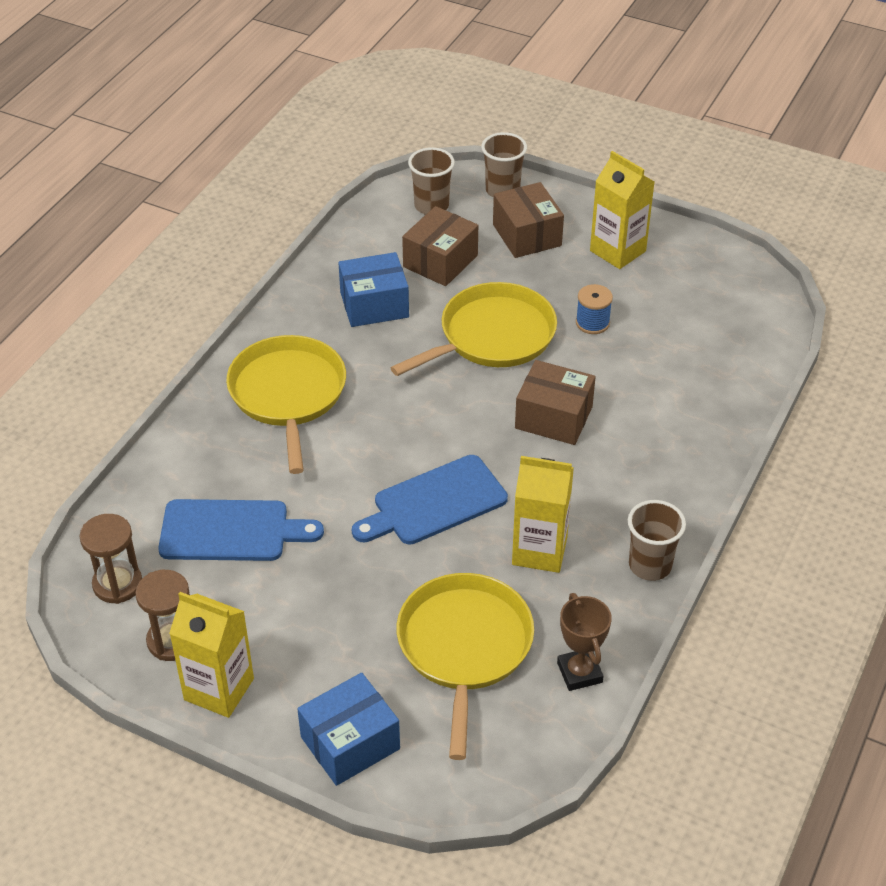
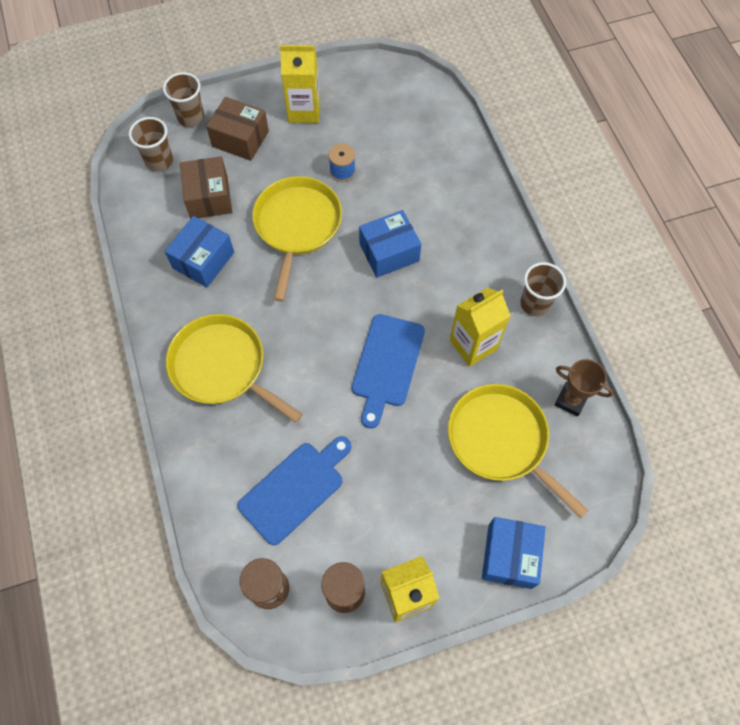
camera: 45 degrees left, 20 degrees up
brown box [515,360,596,445] -> blue box [359,210,421,278]

